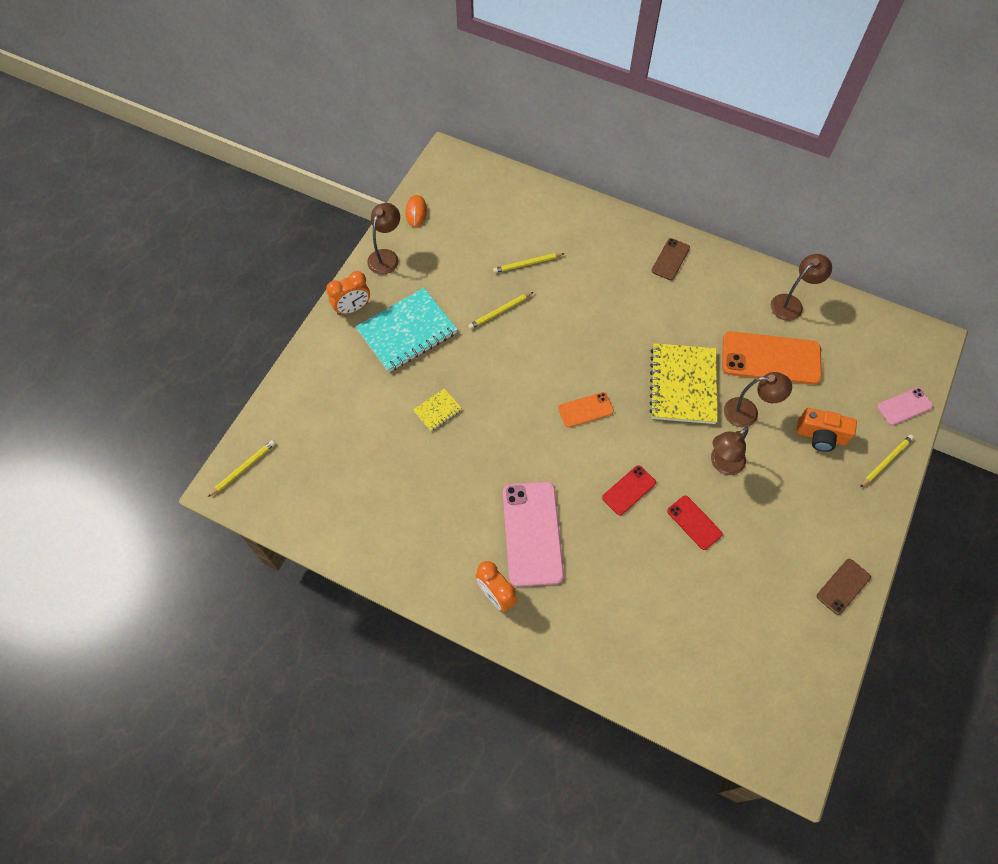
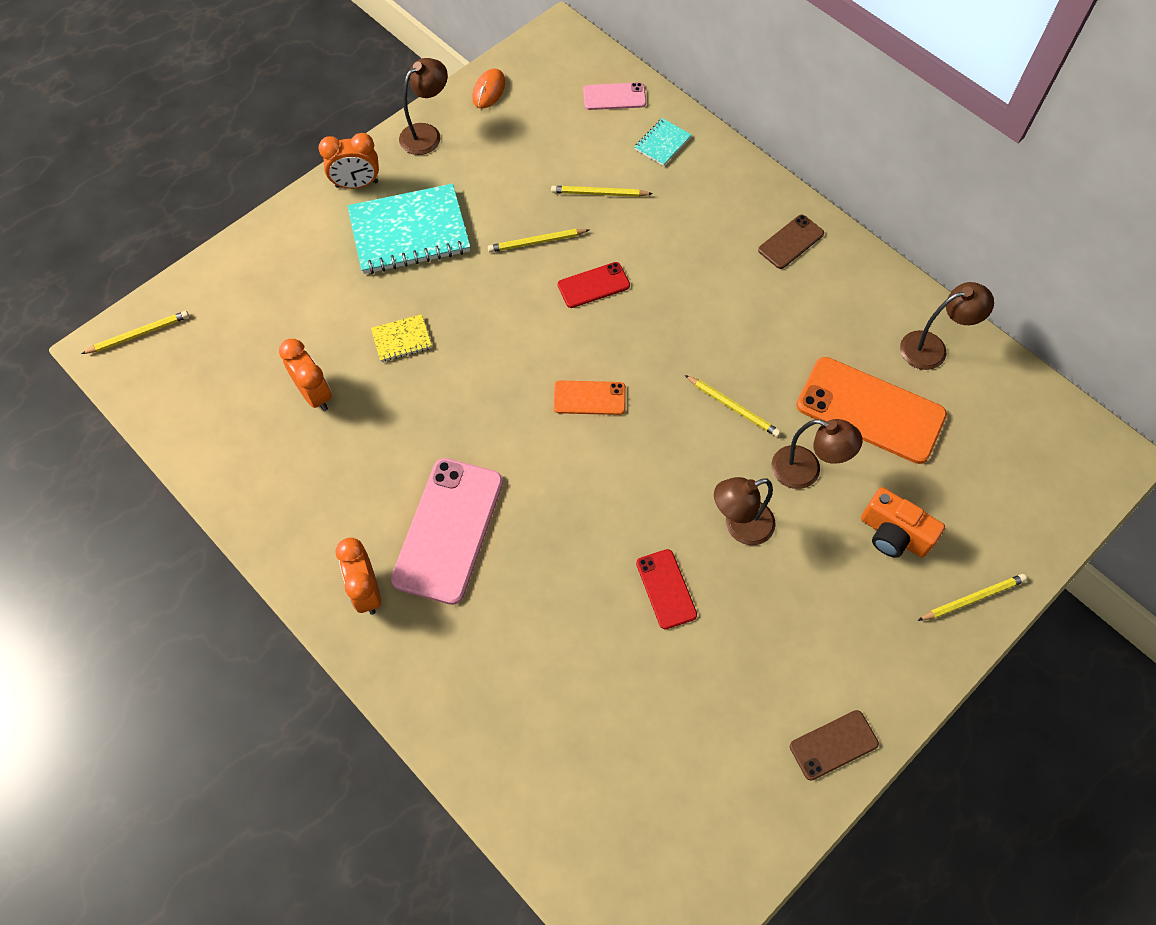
camera: 20 degrees right, 0 degrees up
red phone [602,465,656,515] -> red phone moved to [558,262,630,308]
yellow notebook [649,343,718,424] -> yellow pencil [685,375,781,437]
pink phone [877,387,933,426] -> pink phone moved to [583,82,646,110]
none -> orange clock [279,339,332,411]
none -> turquoise notebook [635,118,691,166]

